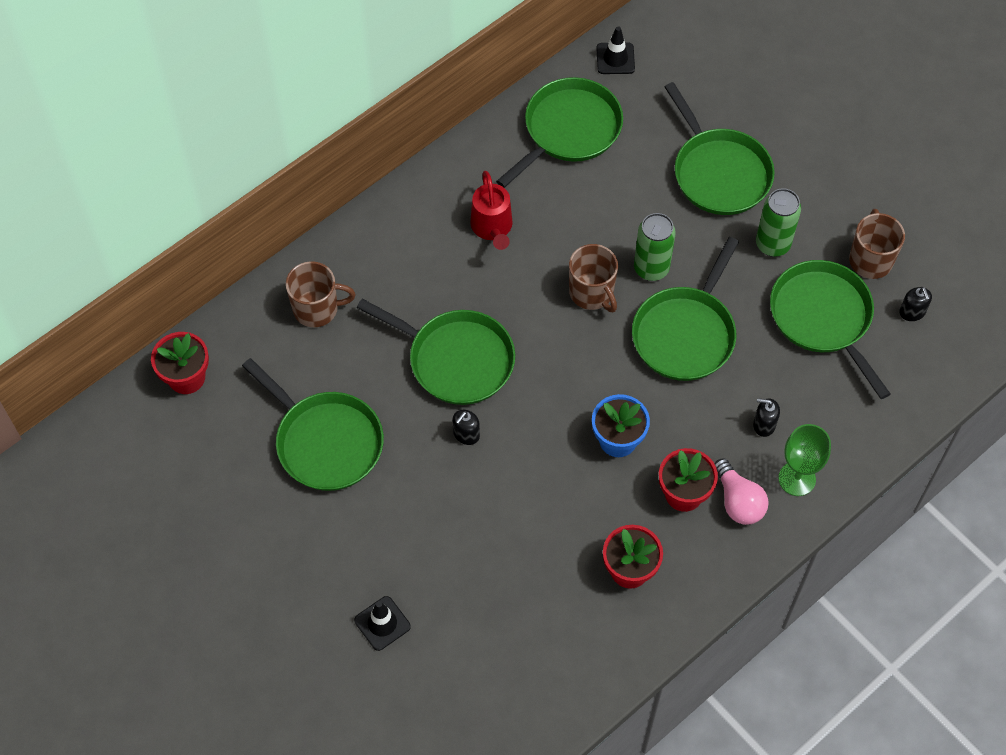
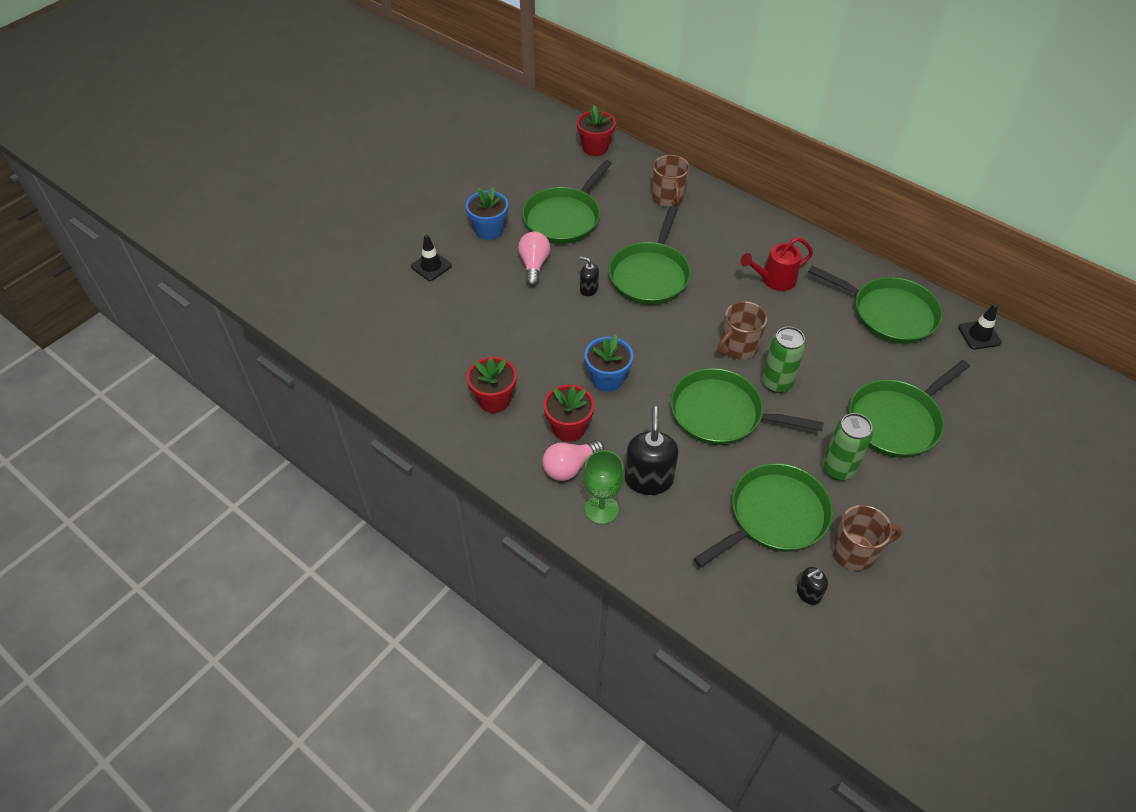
camera: 80 degrees right, 10 degrees down
black soap dispenser [753,398,780,437] -> black soap dispenser [625,406,678,495], size x1.91
none -> blue flower pot [466,187,508,240]
none -> pink light bulb [518,231,550,287]

